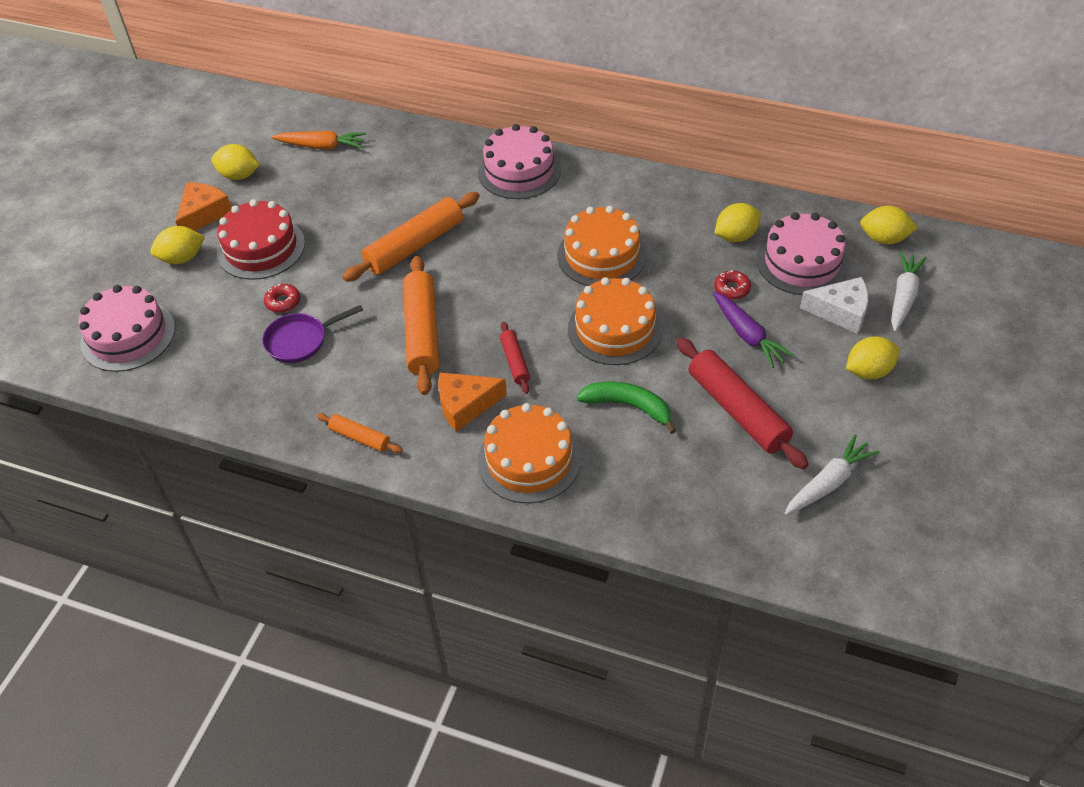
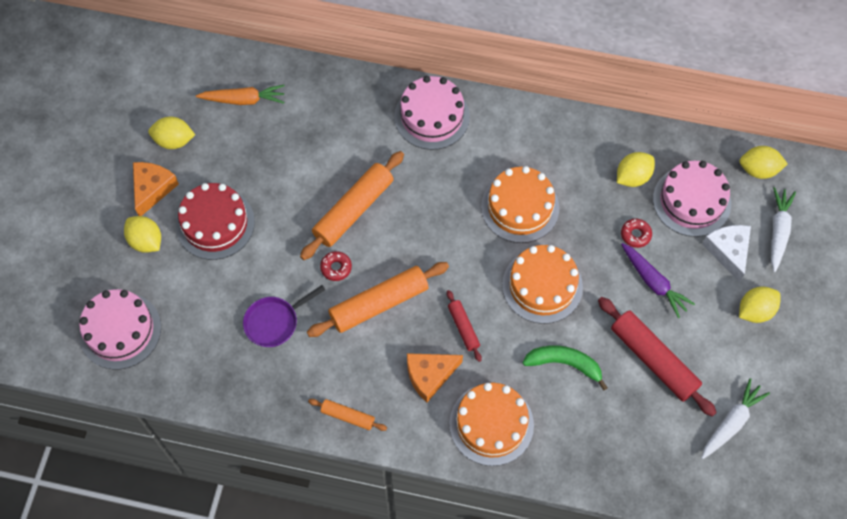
camera: 10 degrees left, 15 degrees up
yellow lemon [150,226,205,264] -> yellow lemon turned 75 degrees clockwise [124,216,161,253]
red donut [264,284,300,313] -> red donut moved to [320,251,352,281]
orange rolling pin [403,256,439,395] -> orange rolling pin turned 75 degrees clockwise [307,262,449,337]
white cheese [800,277,869,334] -> white cheese turned 105 degrees counterclockwise [702,225,751,282]

